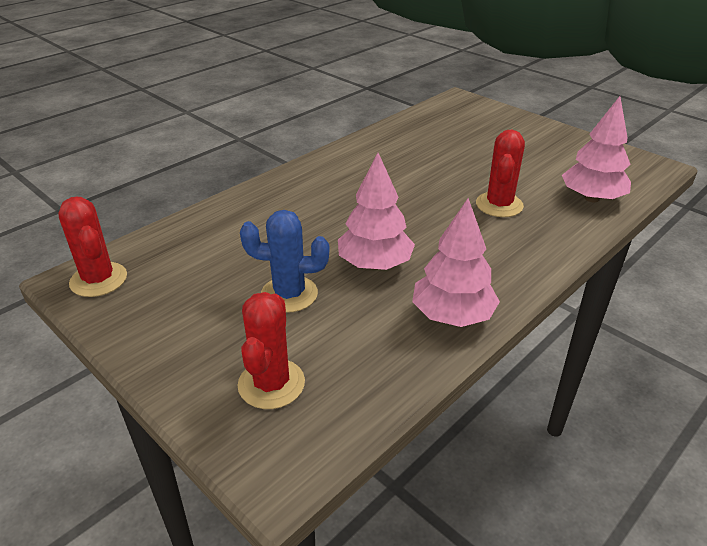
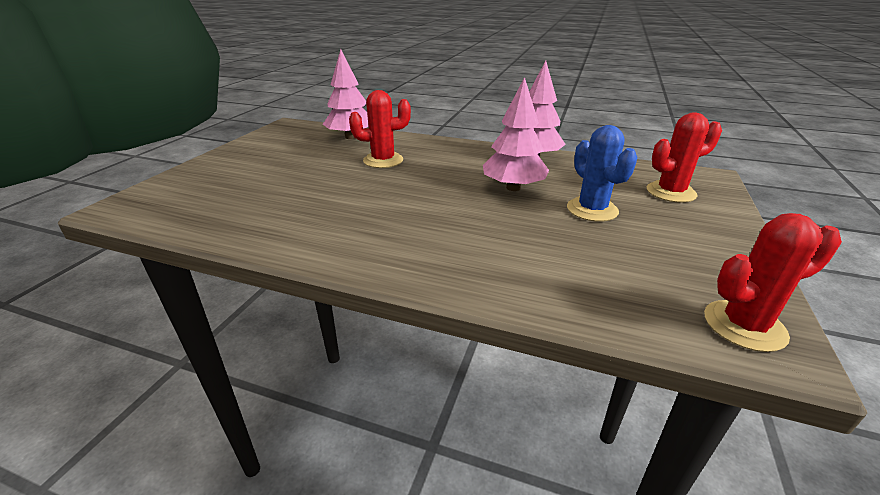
camera: 115 degrees left, 5 degrees down
red cactus [58,197,127,297] -> red cactus turned 45 degrees clockwise [704,213,842,352]

